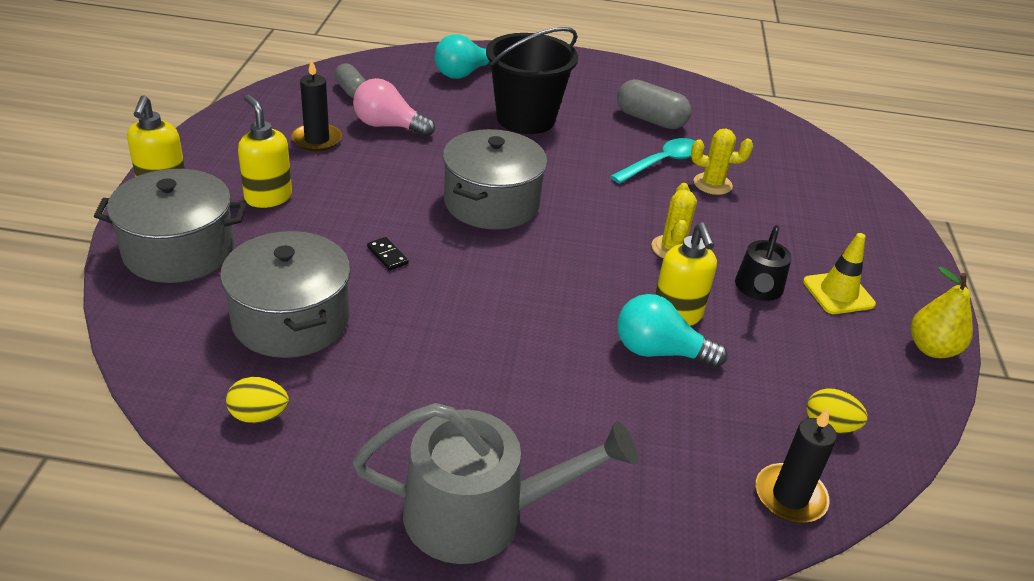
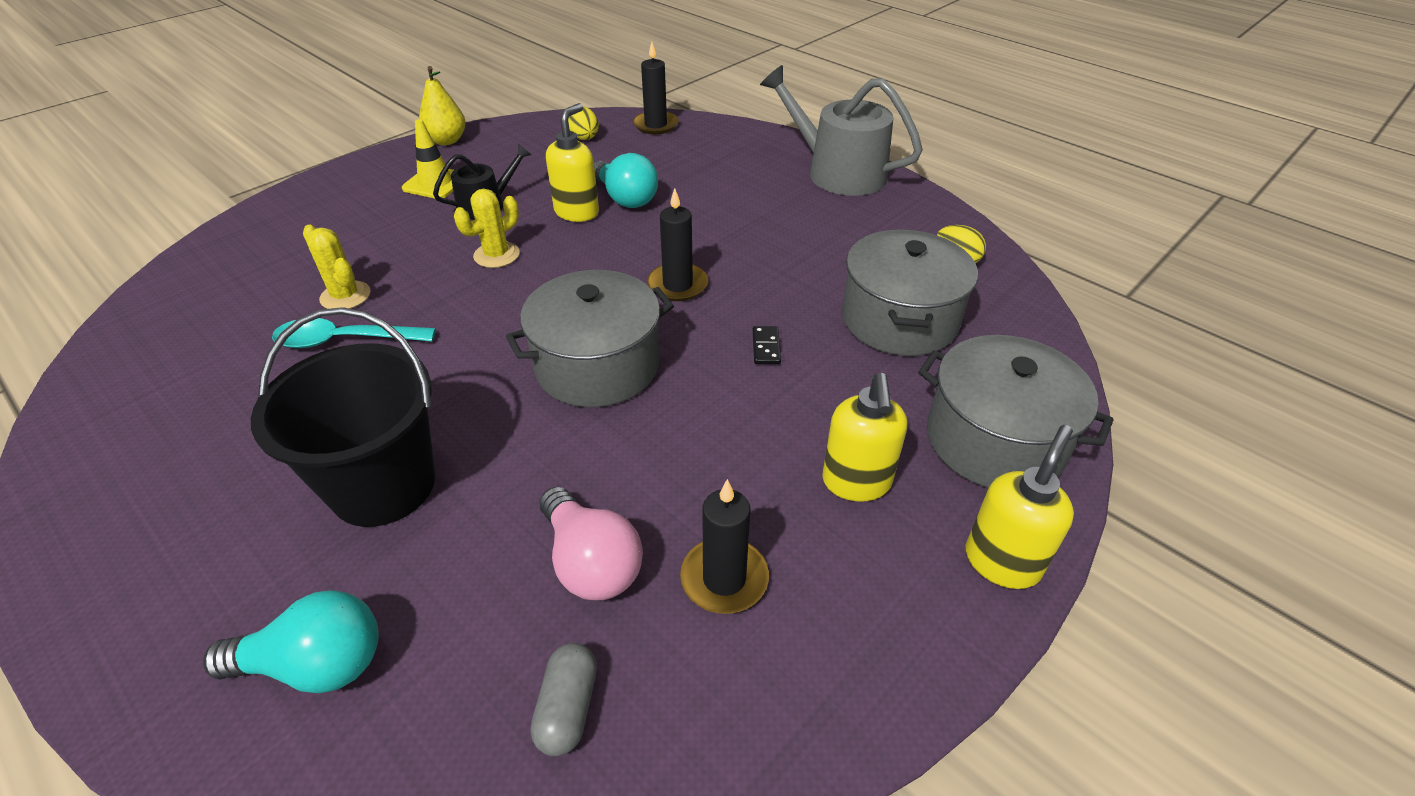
camera: 140 degrees left, 5 degrees up
grey capsule [617,79,691,129] -> none
none -> black candle [647,188,708,301]

